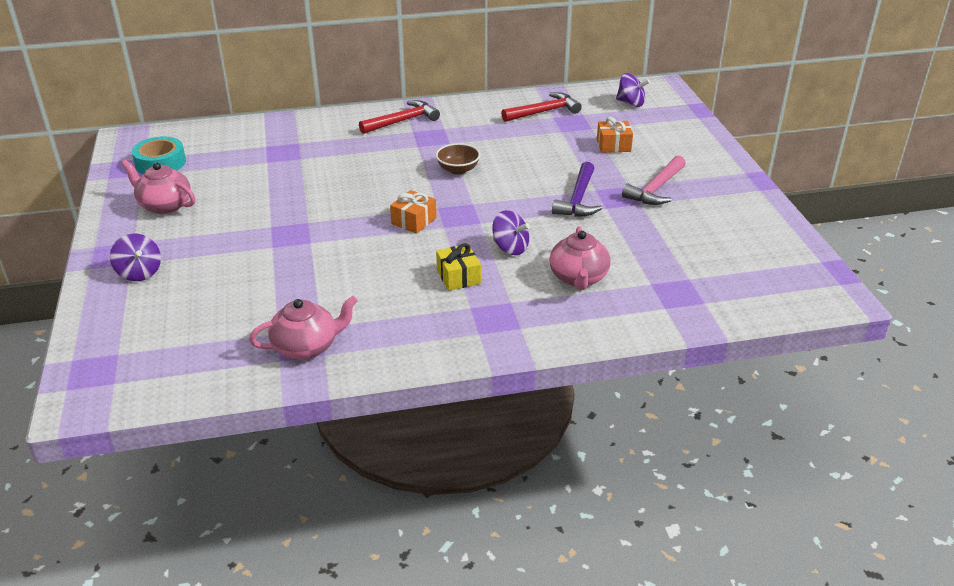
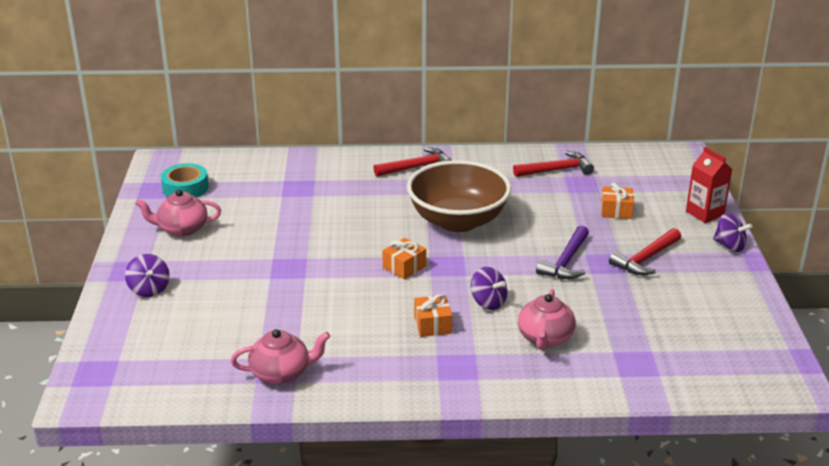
camera: 10 degrees right, 5 degrees down
pink teapot [122,160,195,214] -> pink teapot turned 45 degrees counterclockwise [135,189,221,237]
brown bowl [436,143,480,175] -> brown bowl [407,160,511,232], size x2.39
yellow gift [436,243,481,291] -> orange gift [414,294,452,337]
purple spinning top [616,73,650,107] -> purple spinning top moved to [713,213,752,252]
pink hammer [622,155,686,205] -> red hammer [609,228,681,275]
none -> red carton [686,147,733,223]

